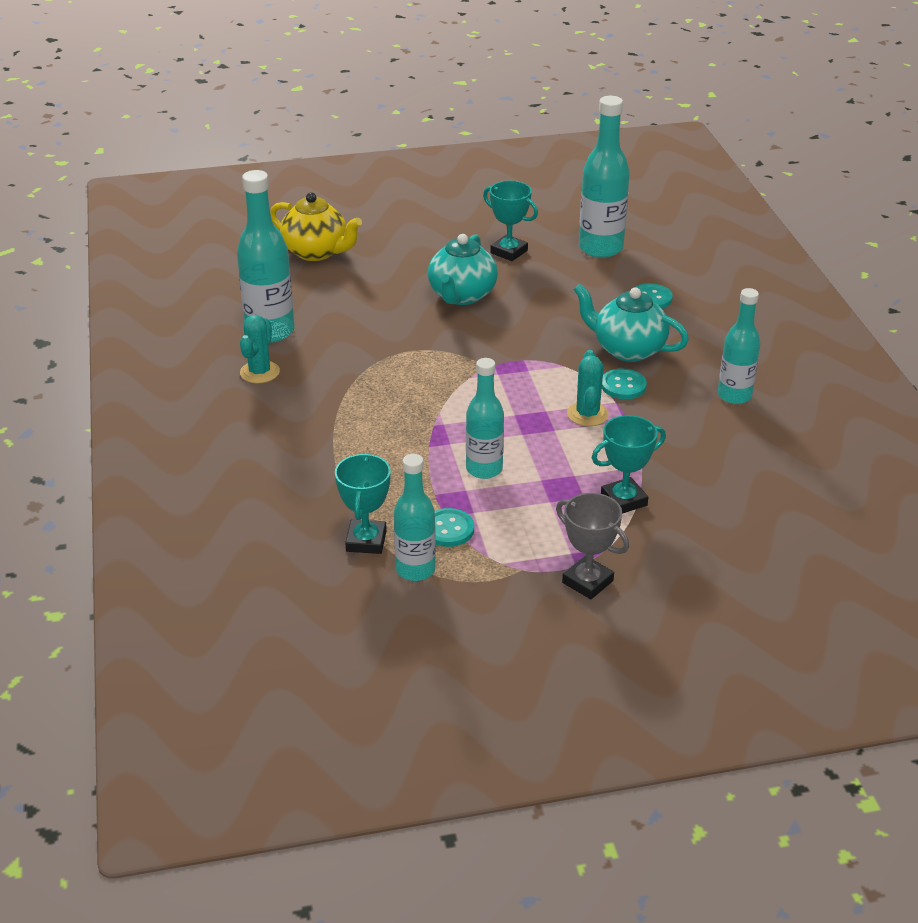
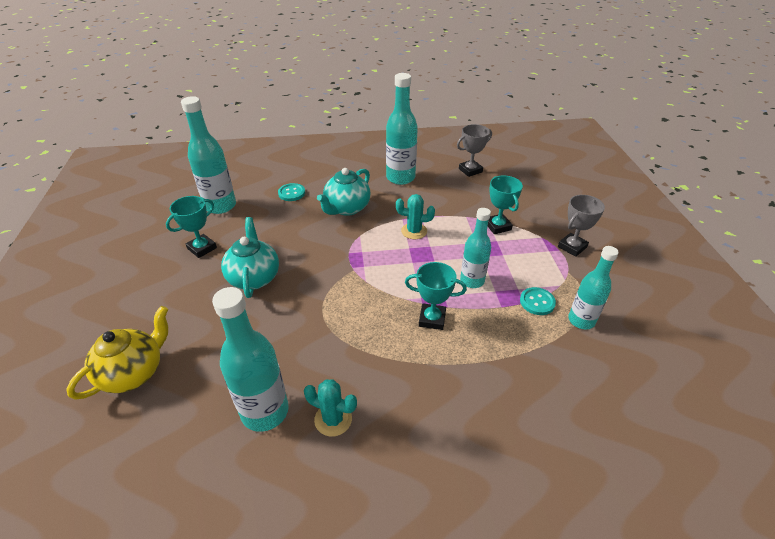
camera: 85 degrees left, 5 degrees up
turquoise trophy [335,453,391,554] -> turquoise trophy moved to [405,262,467,330]
turquoise teapot [428,234,498,305] -> turquoise teapot turned 120 degrees counterclockwise [221,217,279,298]
turquoise button [602,368,647,399] -> none
turquoise bottle [718,288,760,404] -> turquoise bottle [386,73,418,185], size x1.52
none -> grey trophy [457,124,492,177]

